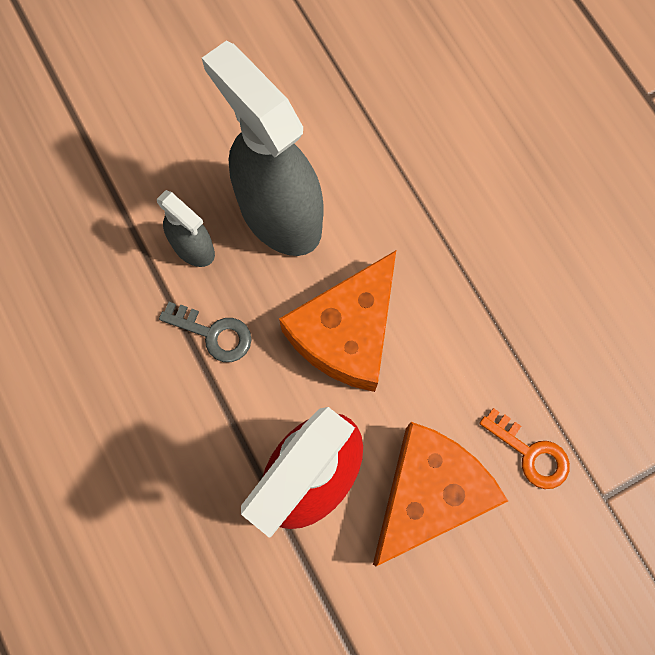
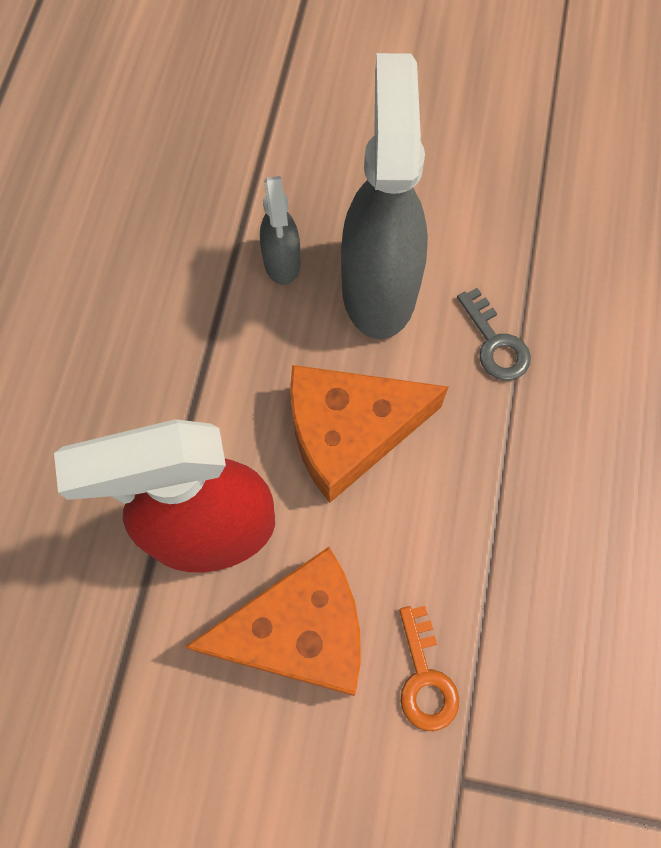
camera: 40 degrees right, 5 degrees down
grey key [159,302,252,362] -> grey key moved to [457,288,531,380]

